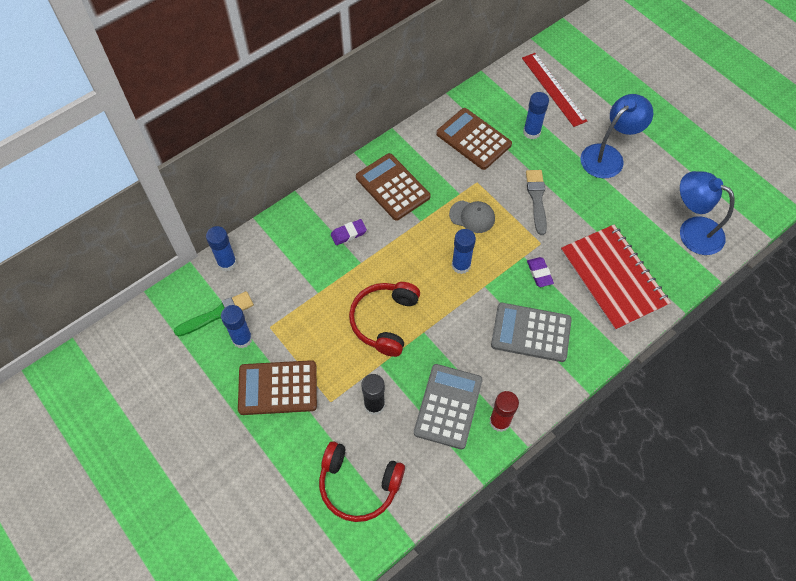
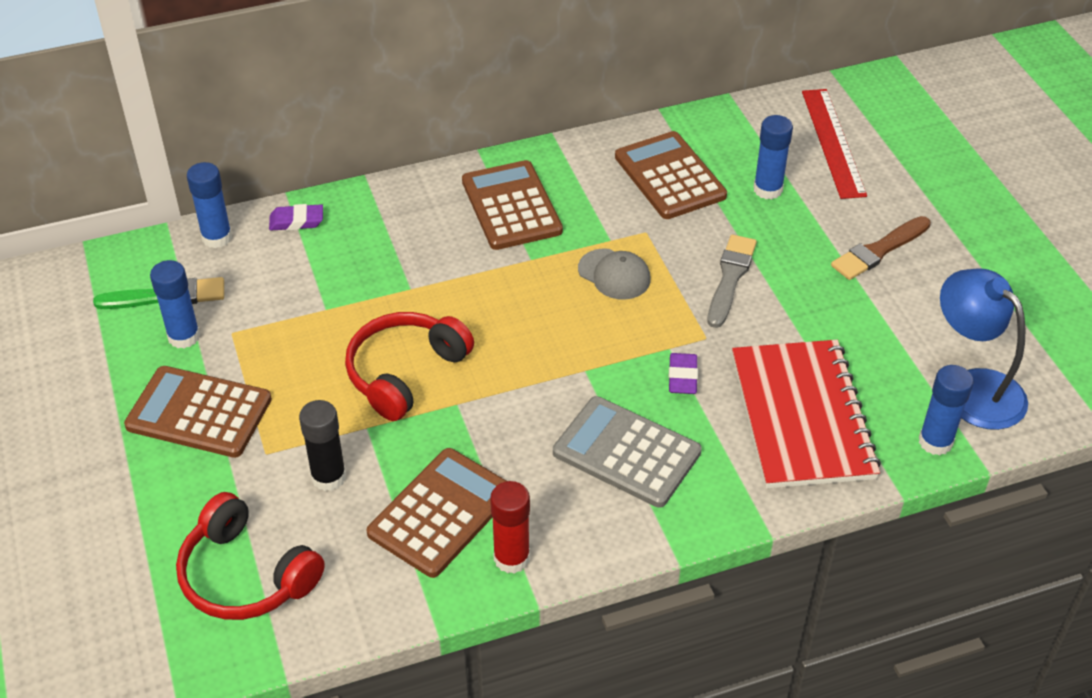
camera: 20 degrees right, 15 degrees down
purple eraser [331,219,367,245] -> purple eraser moved to [269,204,323,231]
grey calculator [414,364,483,449] -> brown calculator [367,448,506,578]
blue glue stick [452,229,476,274] -> blue glue stick moved to [919,365,974,456]
blue lamp [580,94,653,178] -> brown brush [831,216,931,280]

